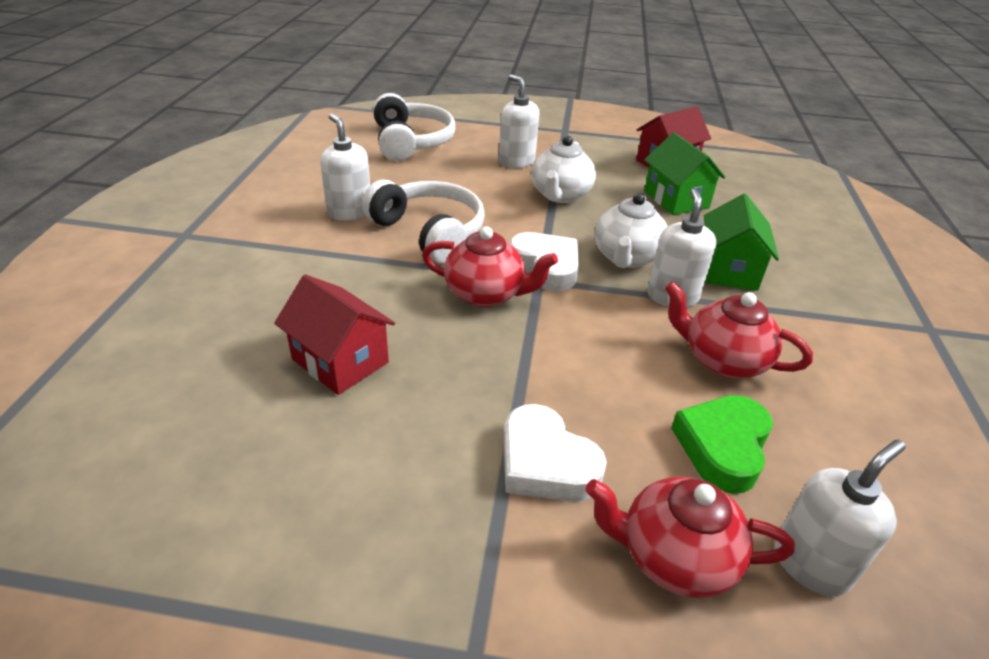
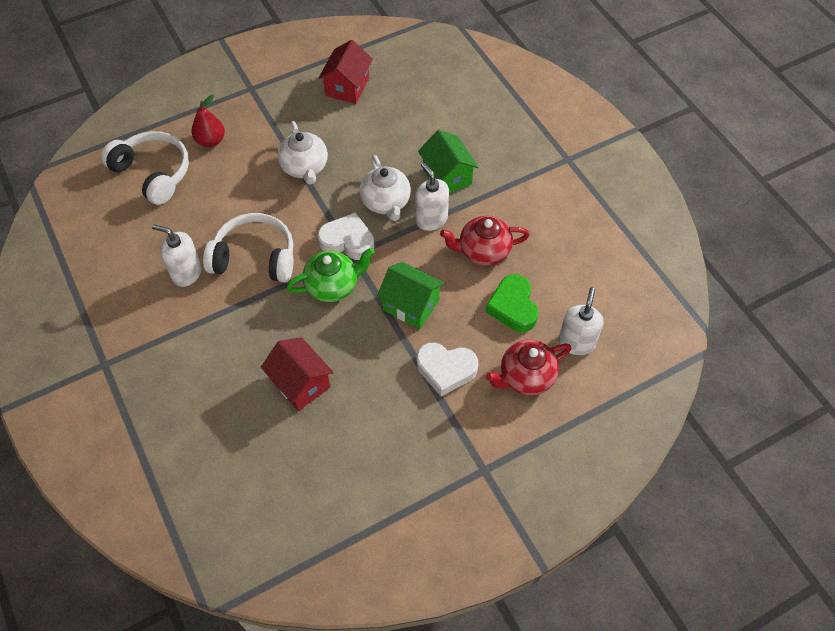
camera: 35 degrees left, 20 degrees up
red house [274,275,395,395] -> red house turned 45 degrees clockwise [261,337,334,411]
red teapot [422,226,558,307] -> green teapot [286,248,375,302]
white soap dispenser [499,75,539,168] -> none
green house [644,132,726,215] -> green house moved to [377,262,444,329]
none -> red pear [191,95,225,147]

